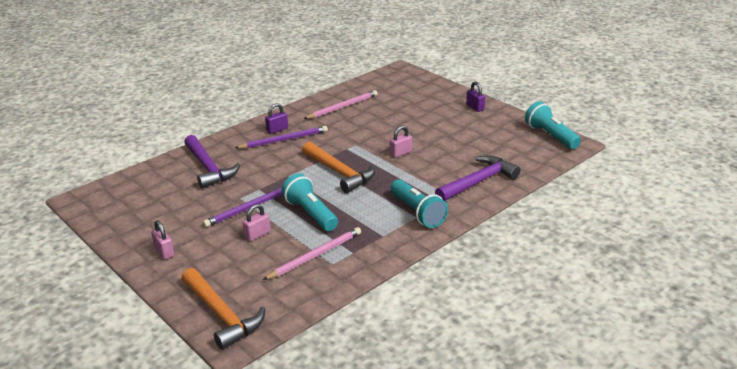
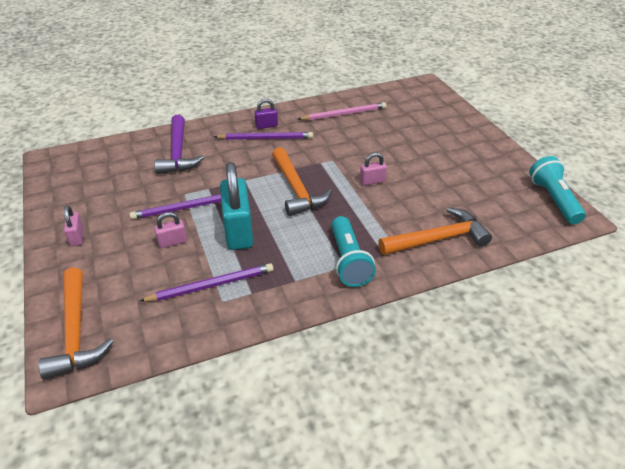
camera: 20 degrees right, 10 degrees up
pink pencil [263,227,361,280] -> purple pencil [140,263,274,302]
turquoise flashlight [281,173,338,231] -> turquoise padlock [220,162,253,250]
purple hammer [435,156,520,201] -> orange hammer [378,207,492,255]
purple padlock [466,81,485,112] -> none

